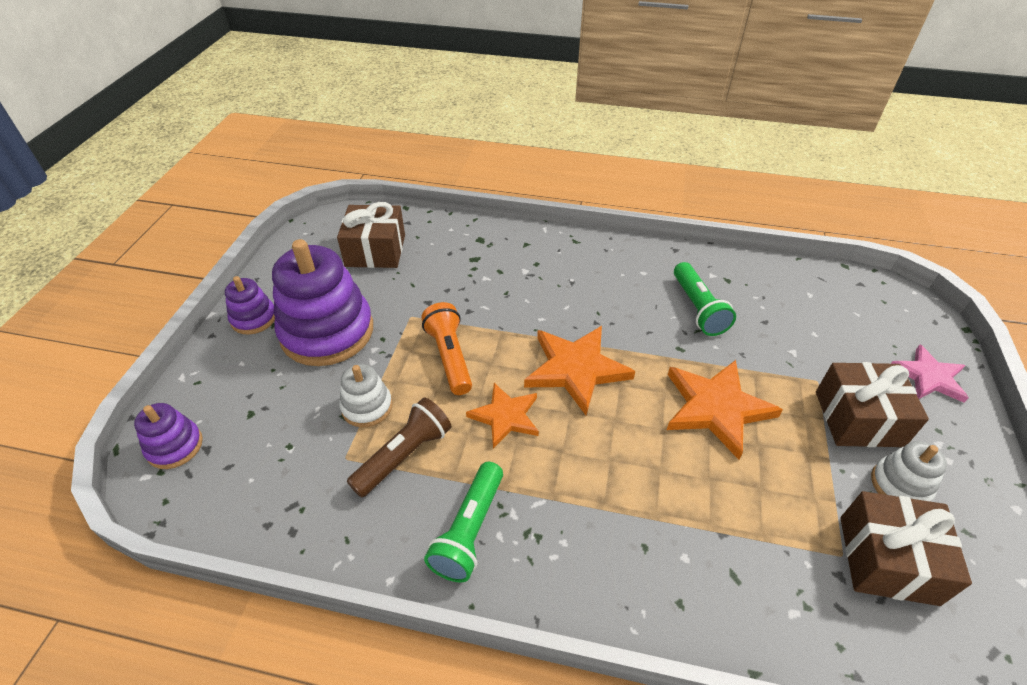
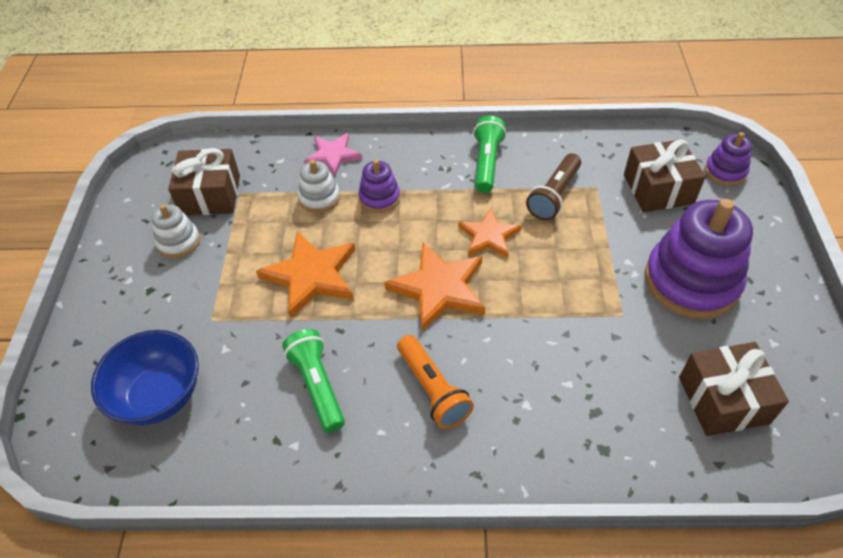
camera: 170 degrees right, 5 degrees up
purple stacking toy [225,276,275,334] -> purple stacking toy moved to [358,159,400,213]
white stacking toy [339,364,392,427] -> white stacking toy moved to [298,160,340,213]
orange flashlight [421,302,472,395] -> orange flashlight moved to [397,335,474,429]
brown gift [816,362,929,447] -> brown gift moved to [624,139,706,212]
pink star [891,345,969,403] -> pink star moved to [304,133,362,176]
none -> blue bowl [91,330,199,425]

